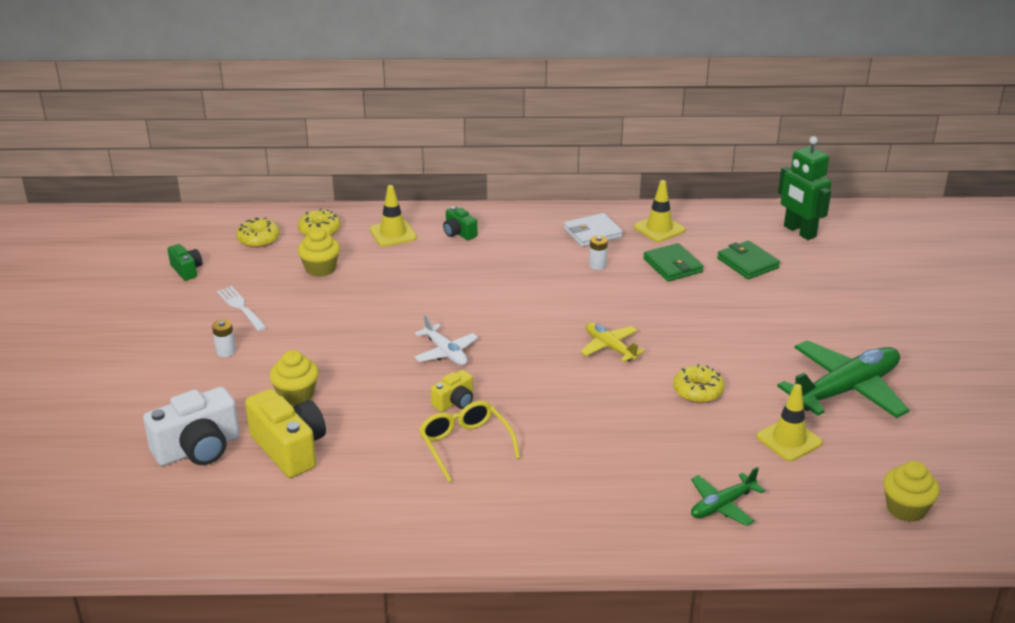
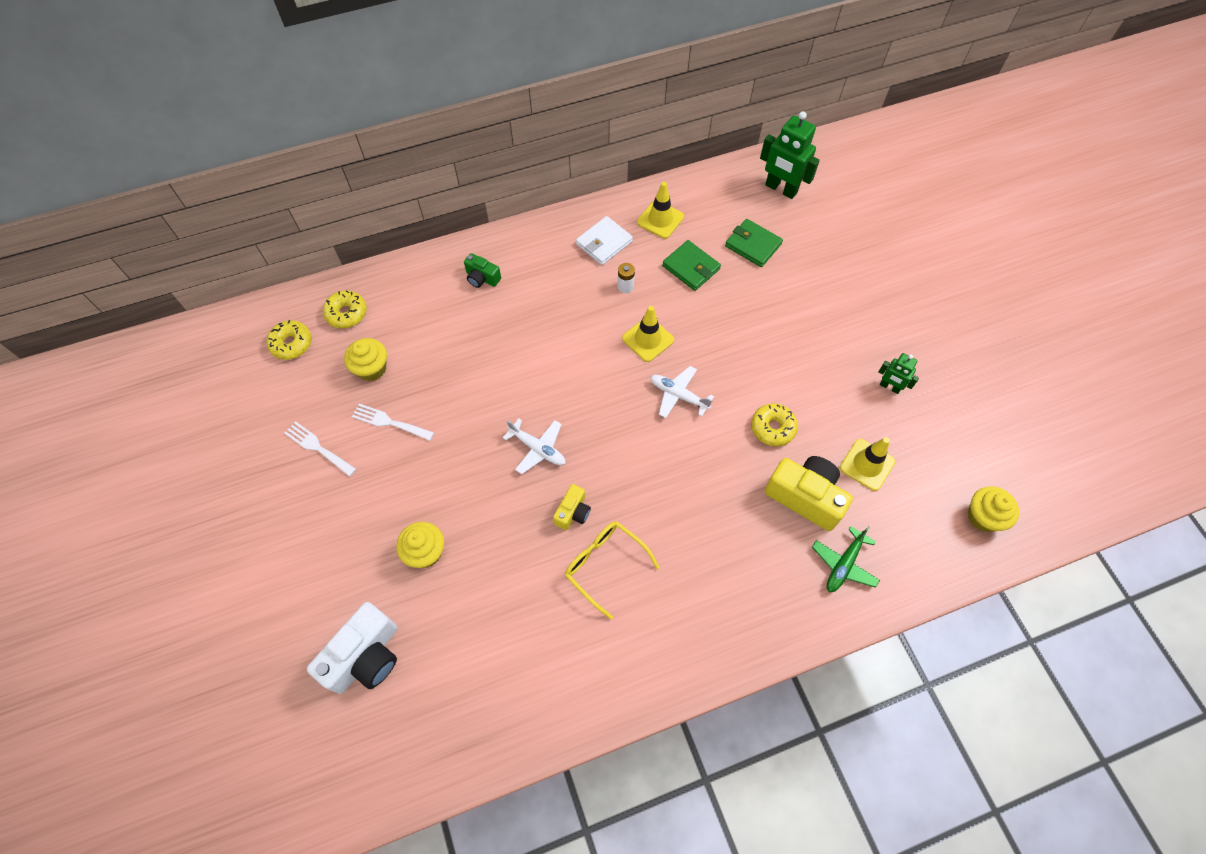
camera: 20 degrees left, 30 degrees up
green camera [168,244,202,281] -> none
white battery [212,319,236,357] -> none
yellow camera [245,389,326,478] -> yellow camera moved to [765,456,853,531]
yellow traffic cone [370,185,417,247] -> yellow traffic cone moved to [622,306,674,362]
yellow plane [580,322,645,362] -> white plane [650,366,714,418]
green plane [777,341,909,418] -> green robot [878,353,919,394]
none -> white fork [352,404,434,441]

